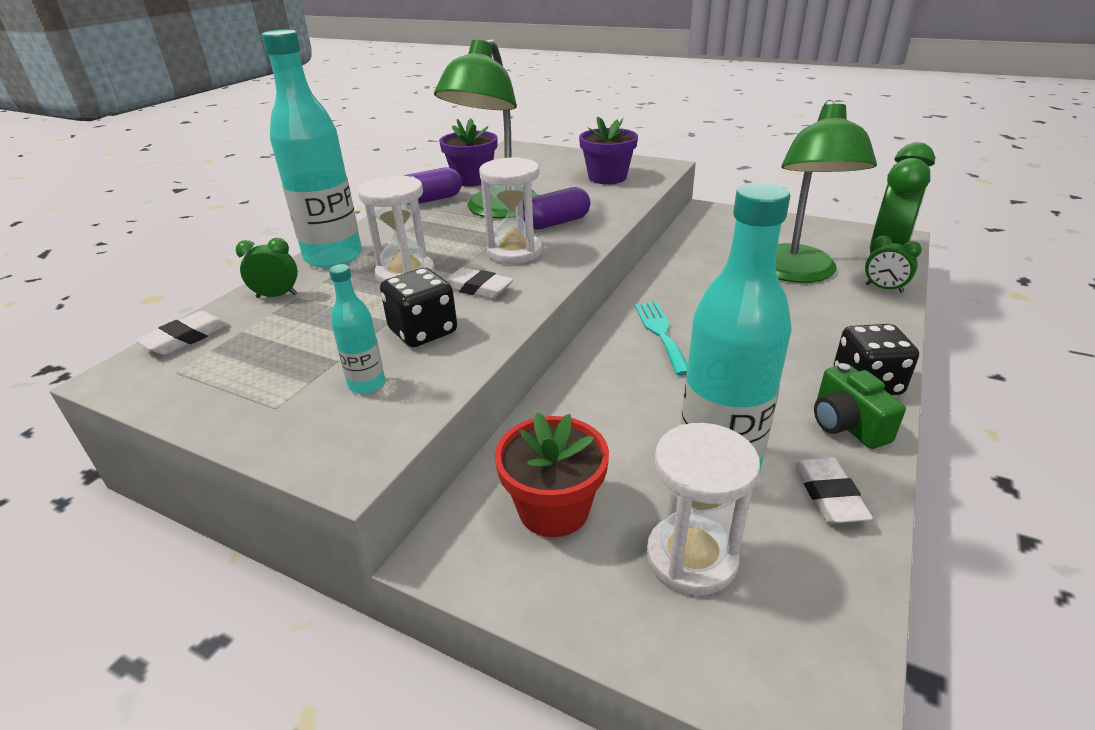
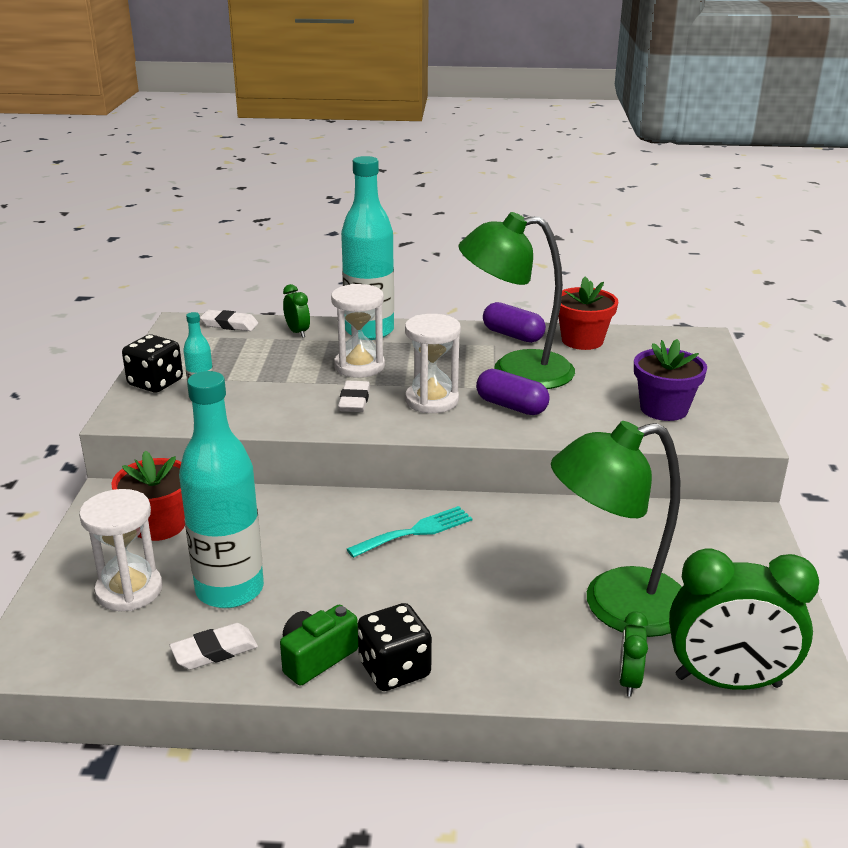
camera: 65 degrees right, 5 degrees down
black dice [380,268,457,347] -> black dice moved to [122,334,183,393]
purple flower pot [439,118,497,186] -> red flower pot [558,276,618,350]

